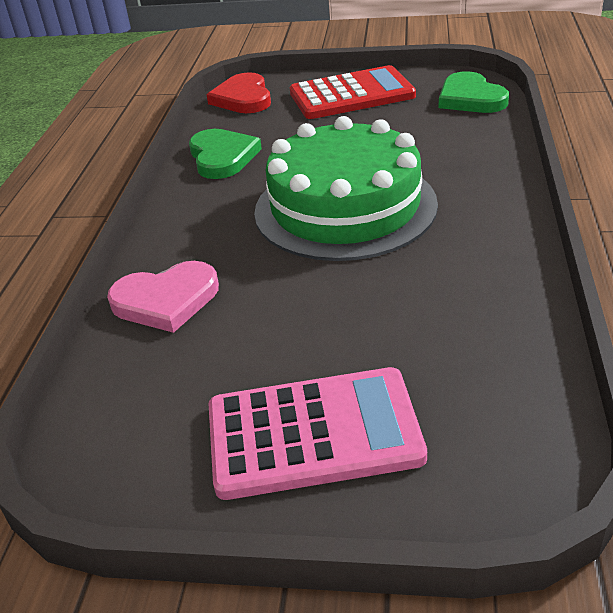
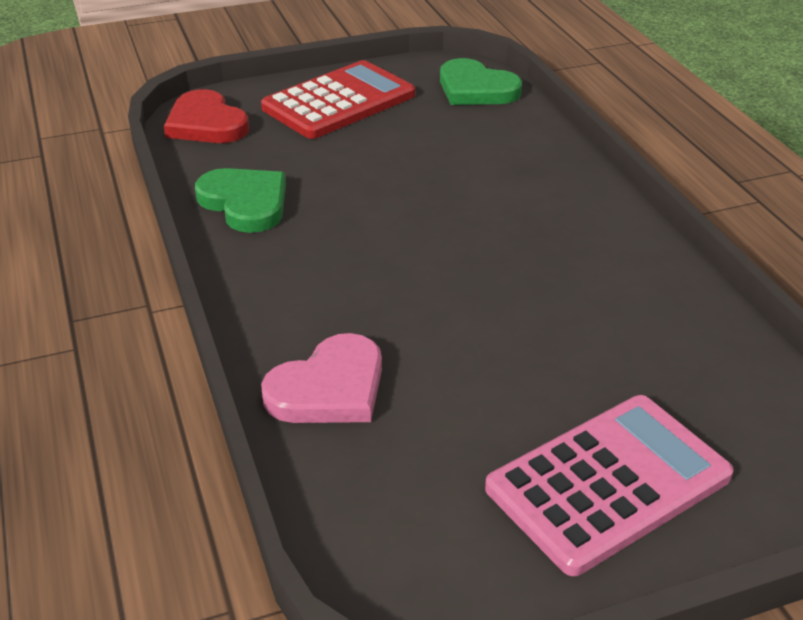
camera: 30 degrees left, 0 degrees up
green cake [254,116,438,261] -> none

